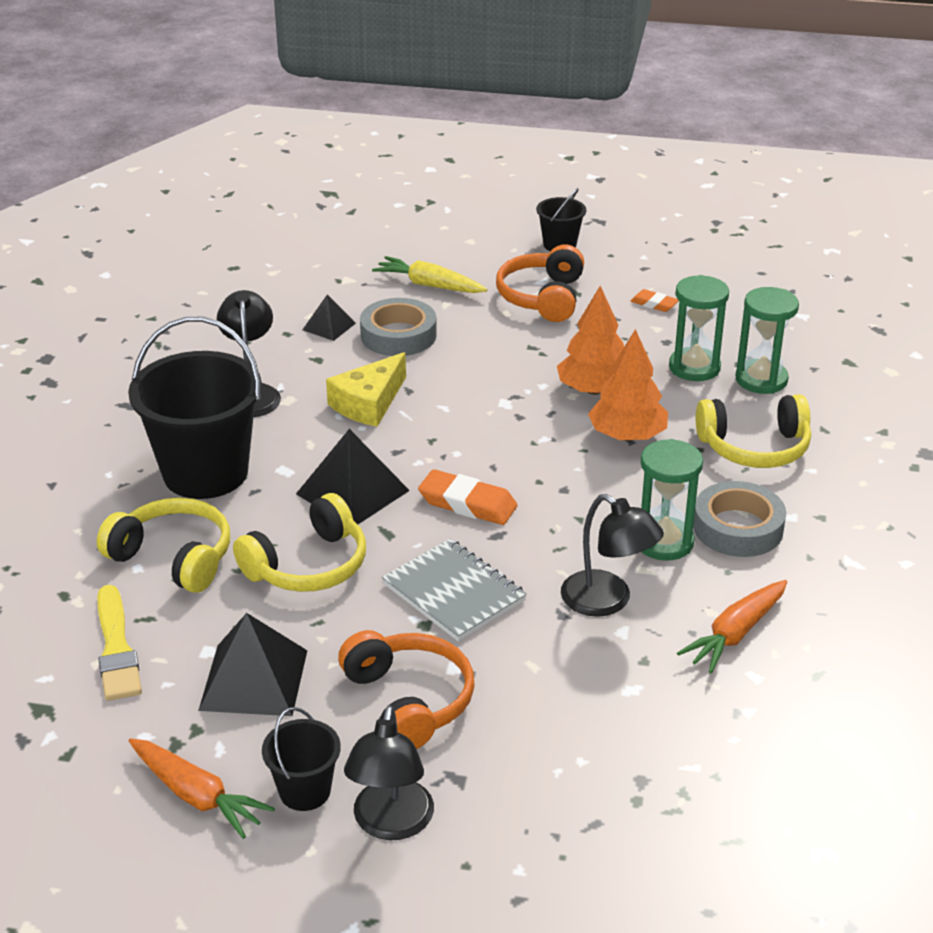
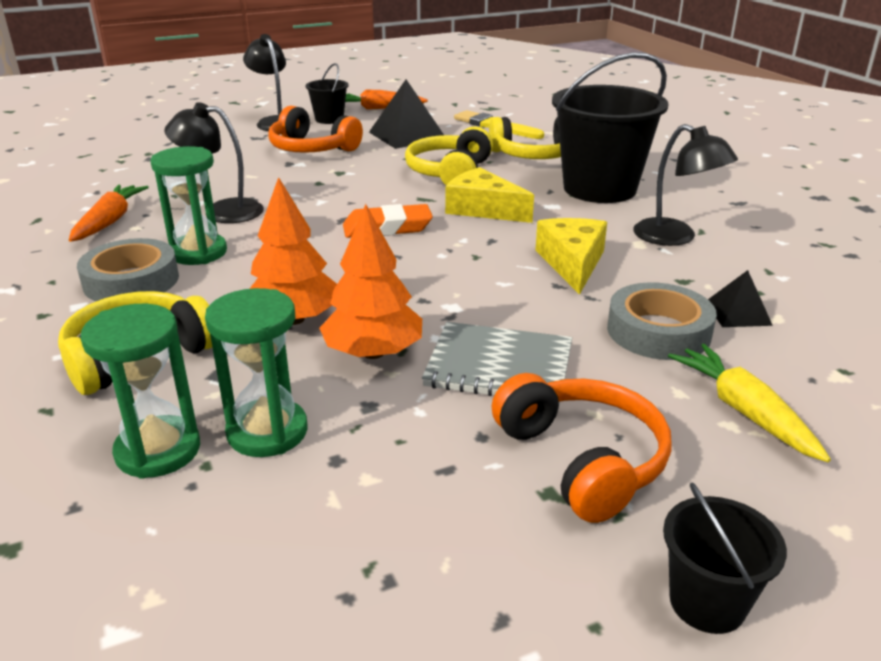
camera: 145 degrees right, 5 degrees down
black pyramid [296,429,410,525] -> yellow cheese [445,167,534,223]
yellow carrot [372,256,488,293] -> yellow carrot turned 105 degrees counterclockwise [668,344,831,462]
grey notebook [382,539,527,641] -> grey notebook moved to [422,322,572,404]
orange eraser [631,289,679,312] -> none

